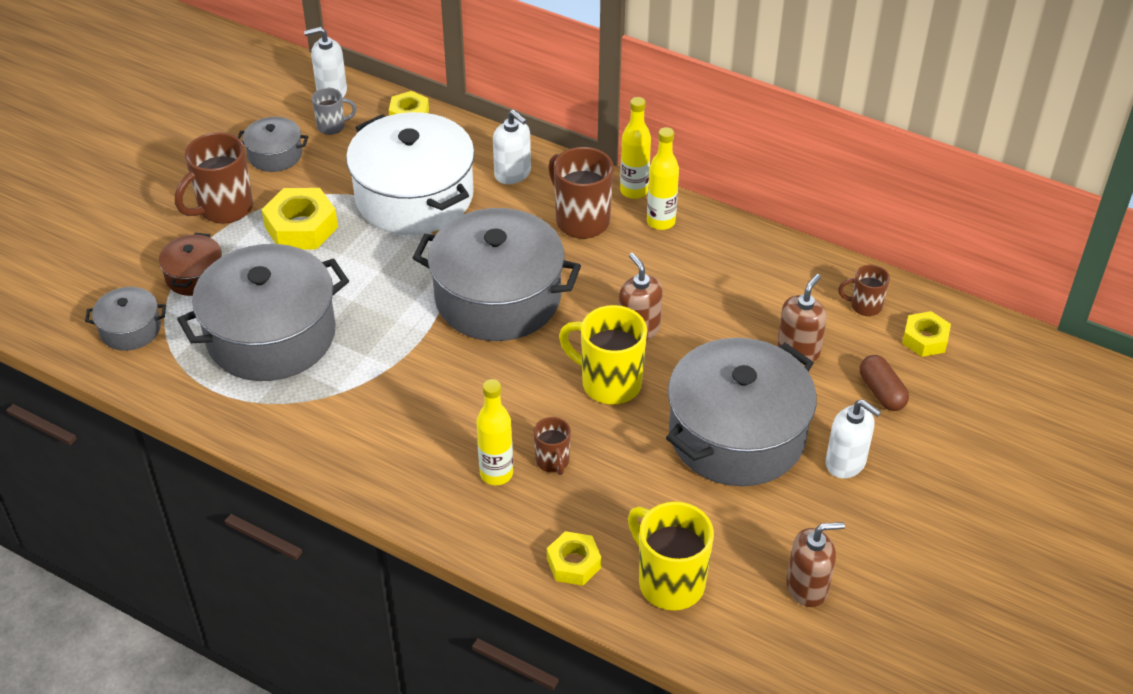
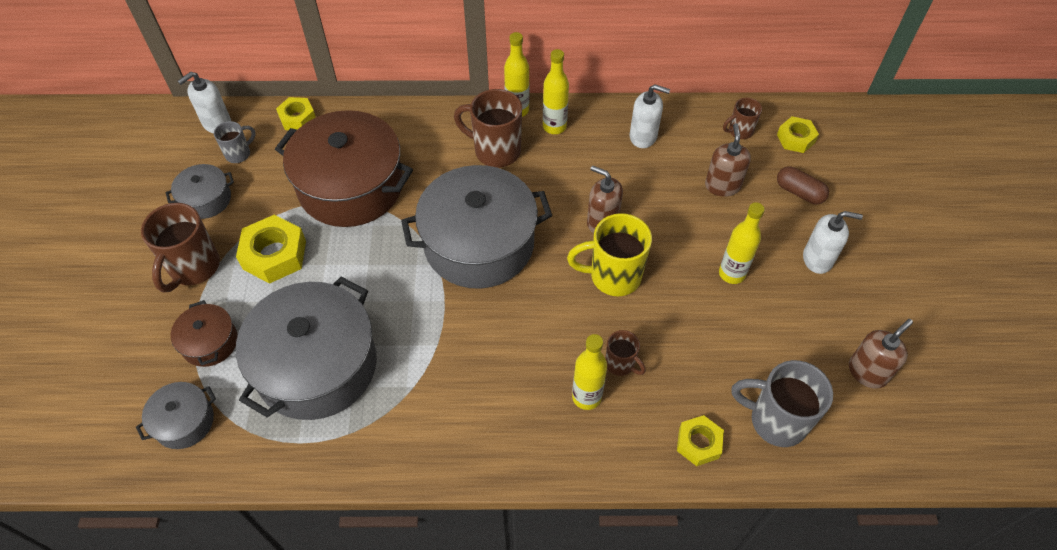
camera: 30 degrees left, 10 degrees up
white pot [346,112,475,235] -> brown pot [275,110,413,227]
white soap dispenser [493,110,531,184] -> white soap dispenser moved to [629,84,670,148]
yellow mug [628,502,714,610] -> grey mug [732,360,833,447]
grey pot [666,338,817,486] -> yellow bottle [719,202,765,284]

